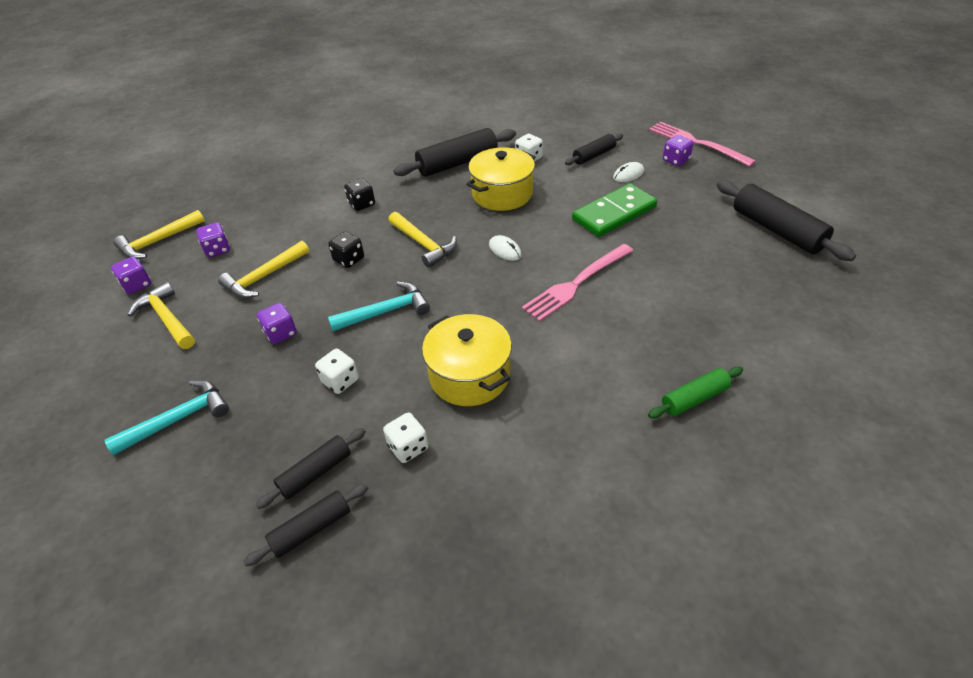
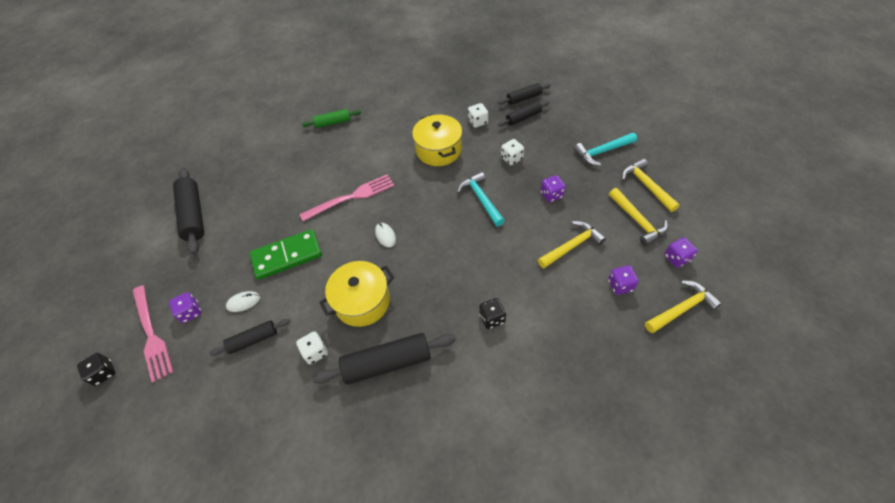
camera: 165 degrees left, 10 degrees up
black dice [328,231,364,268] -> black dice moved to [77,353,115,386]
turquoise hammer [328,282,430,331] -> turquoise hammer turned 75 degrees clockwise [457,172,505,226]
yellow hammer [388,212,457,268] -> yellow hammer moved to [622,158,680,212]

